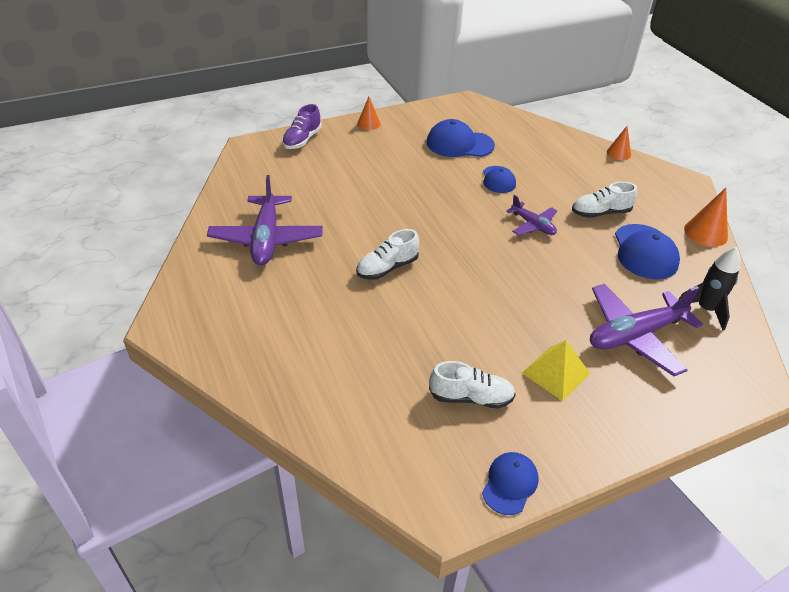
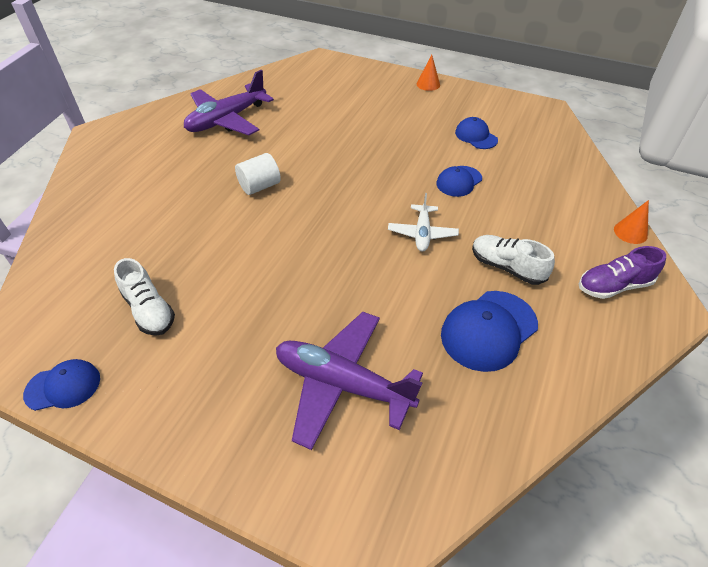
camera: 50 degrees right, 5 degrees up
purple shoe [282,104,322,149] -> purple shoe moved to [579,246,666,299]
white shoe [356,229,419,280] -> white cylinder [235,153,281,195]
blue cap [427,119,495,157] -> blue cap [455,117,498,149], size x0.62
purple plane [506,195,557,235] -> white plane [388,193,459,251]
yellow pyramid [522,340,590,401] -> none
black rocket [678,246,740,330] -> none
orange cone [684,188,728,247] -> none

